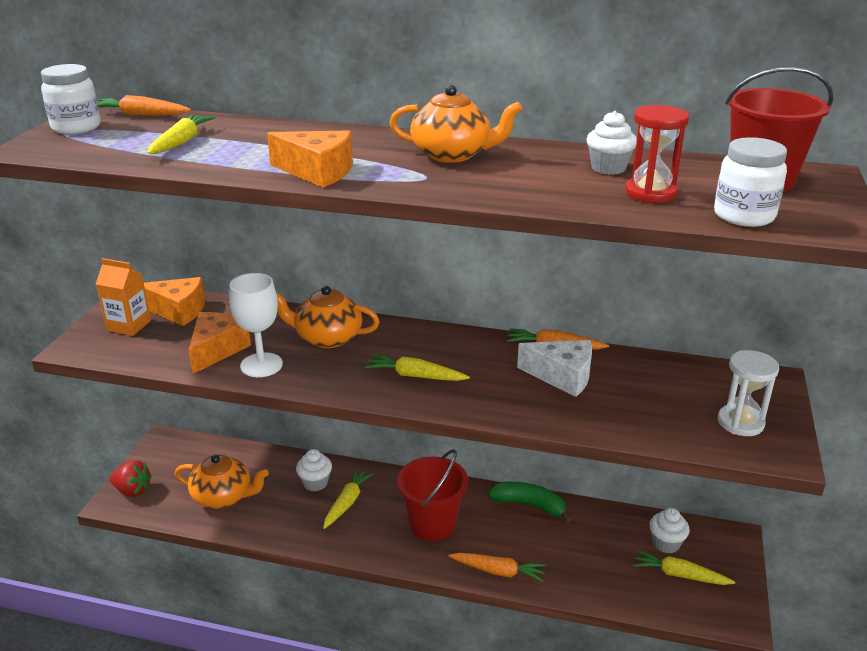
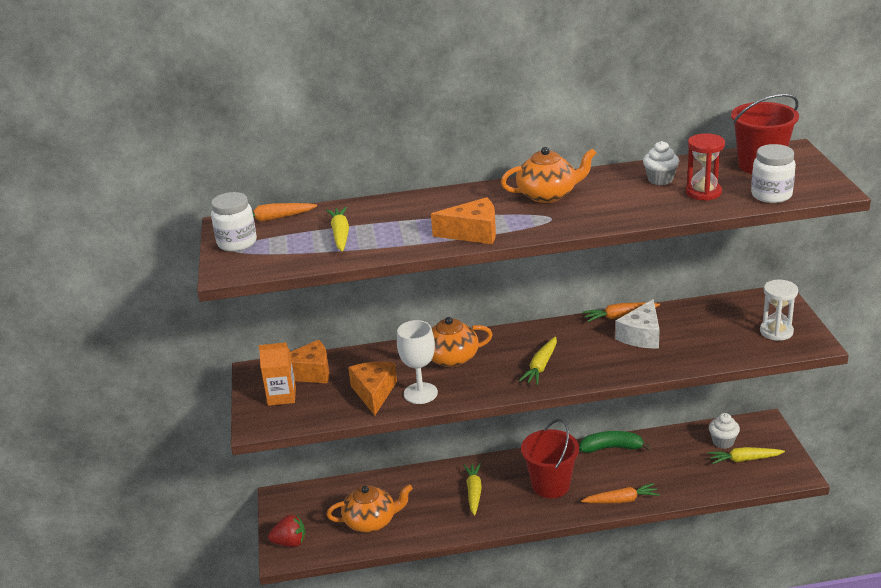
camera: 20 degrees left, 0 degrees up
white cupcake [296,449,332,492] -> none
yellow carrot [365,354,470,381] -> yellow carrot turned 60 degrees counterclockwise [519,337,557,385]
white cheese [517,340,592,397] -> white cheese turned 120 degrees clockwise [615,299,660,349]

